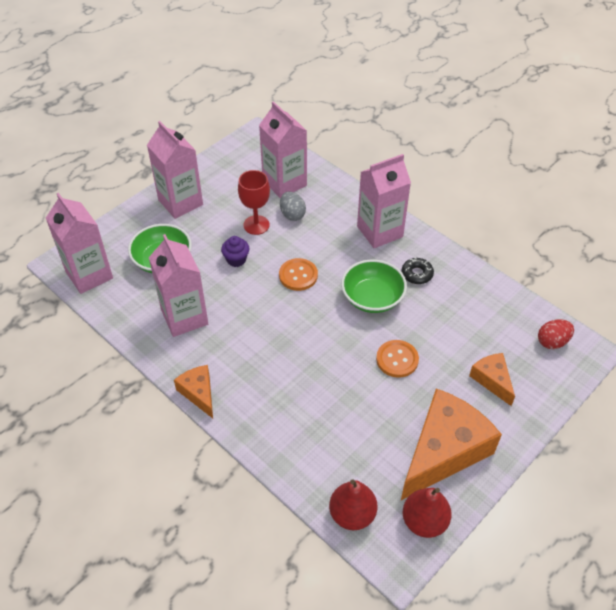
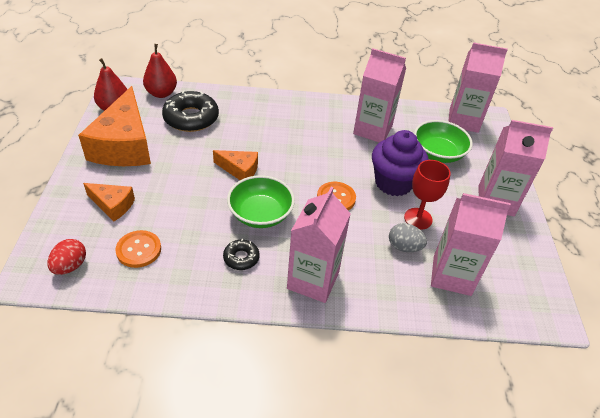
camera: 135 degrees right, 5 degrees down
orange cheese [174,365,213,418] -> orange cheese moved to [213,150,258,180]
purple cupcake [221,236,249,267] -> purple cupcake [372,130,429,196], size x2.01
orange button [376,340,419,378] -> orange button moved to [115,230,161,268]
none -> black donut [162,91,219,132]

